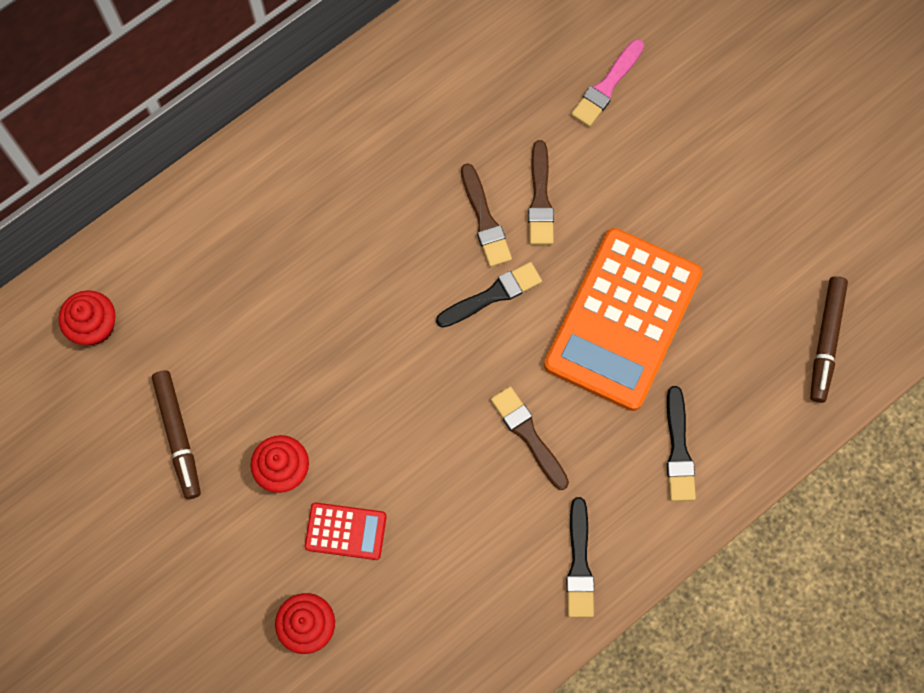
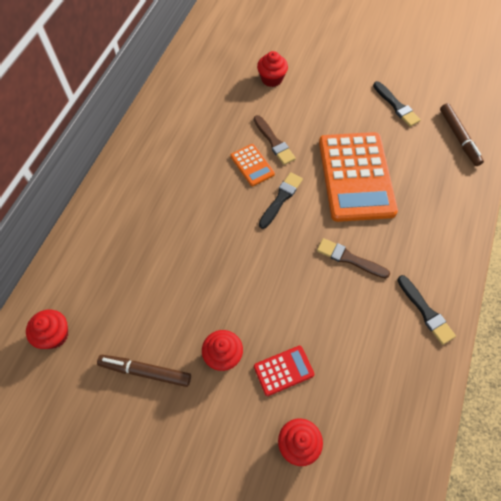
camera: 30 degrees left, 10 degrees down
brown marker [152,371,201,499] -> brown marker turned 150 degrees clockwise [97,355,191,387]
brown brush [461,163,512,267] -> orange calculator [230,144,275,186]
pink brush [571,39,644,127] -> red cupcake [257,51,288,87]
black brush [667,386,696,501] -> black brush moved to [373,81,421,127]

